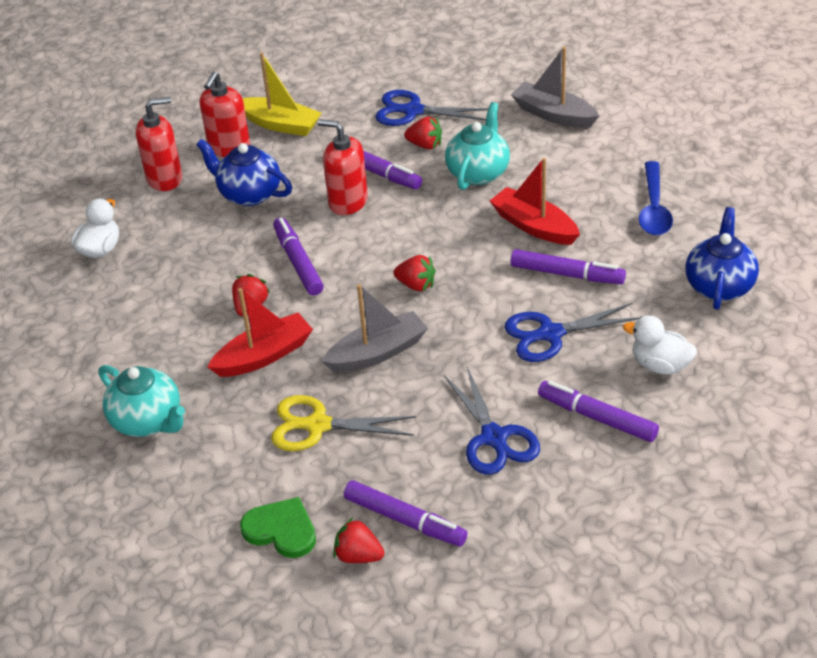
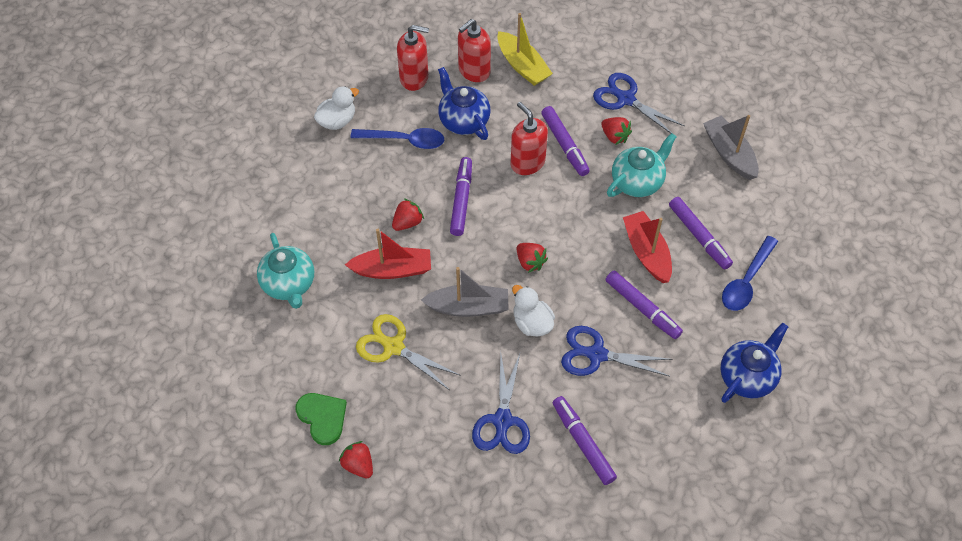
camera: 25 degrees right, 15 degrees up
purple marker [344,480,467,547] -> purple marker moved to [669,197,733,270]
white duck [623,315,697,374] -> white duck moved to [512,285,555,337]
none -> blue spoon [350,128,444,149]

